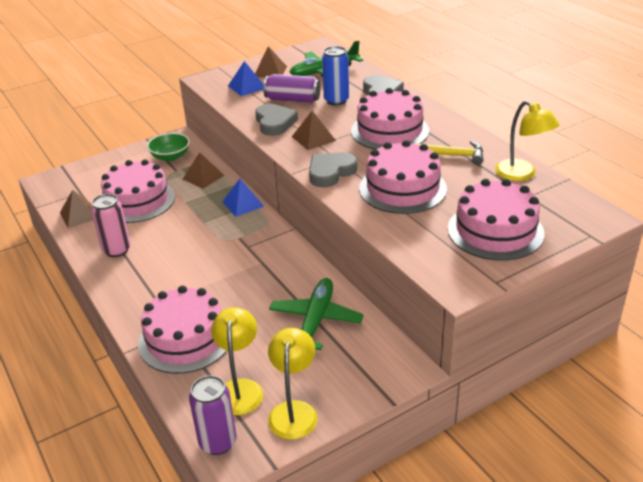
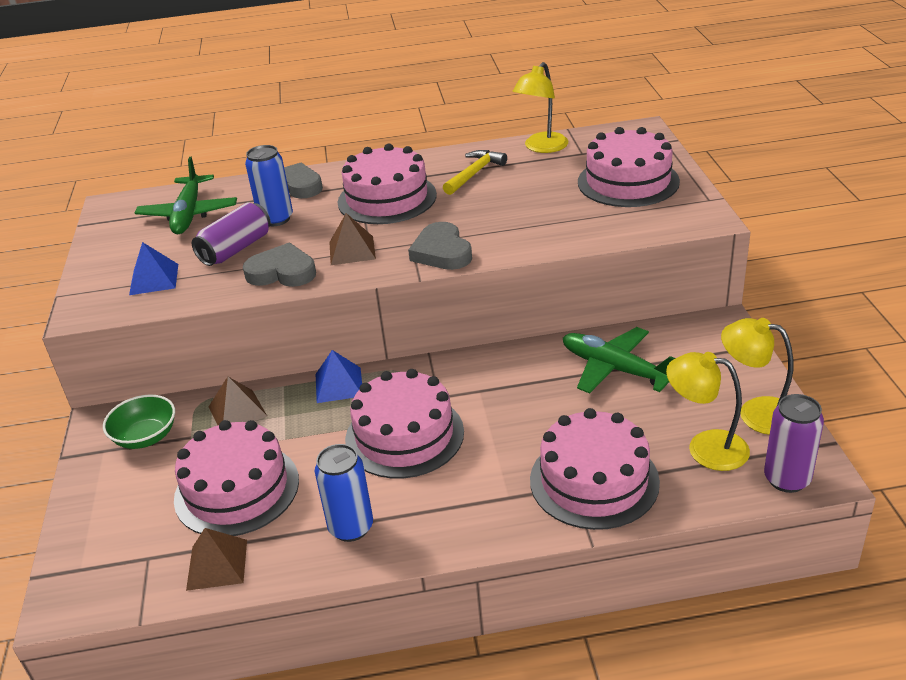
camera: 65 degrees left, 0 degrees up
pink can [91,194,130,257] -> blue can [315,444,373,542]
brown pyramid [255,46,287,78] -> none
pink cake [359,140,447,214] -> pink cake moved to [345,369,464,479]
yellow lamp [495,100,560,181] -> yellow lamp turned 135 degrees clockwise [512,62,568,153]

